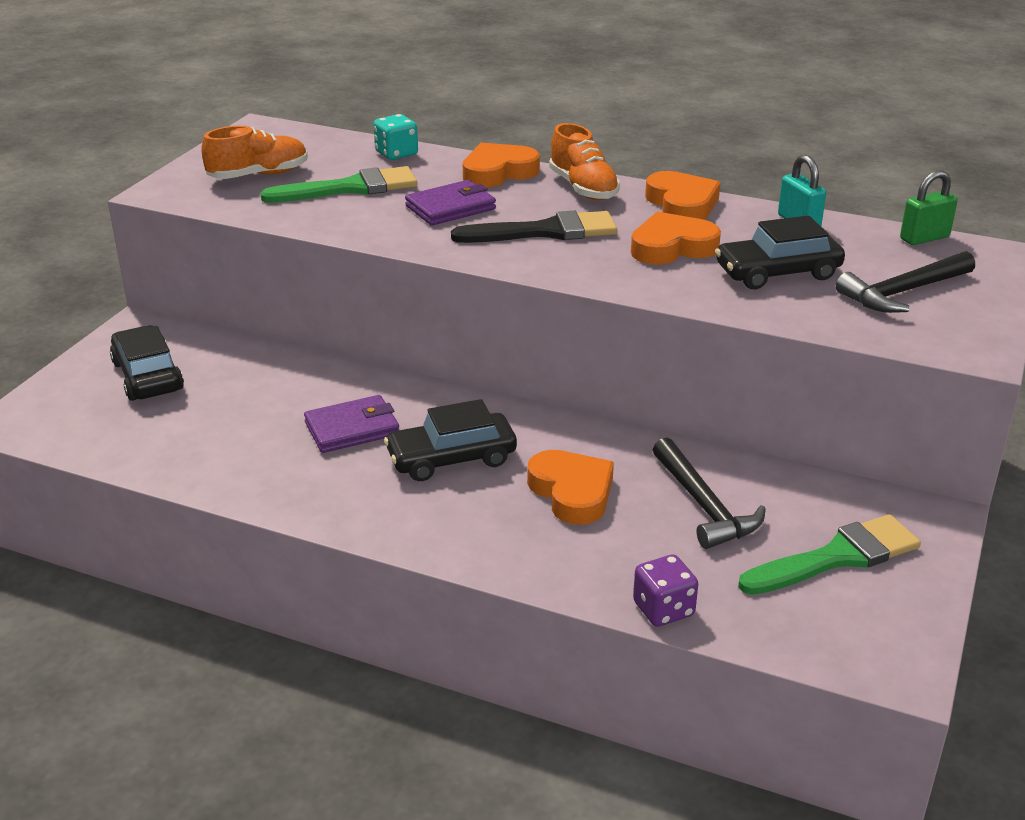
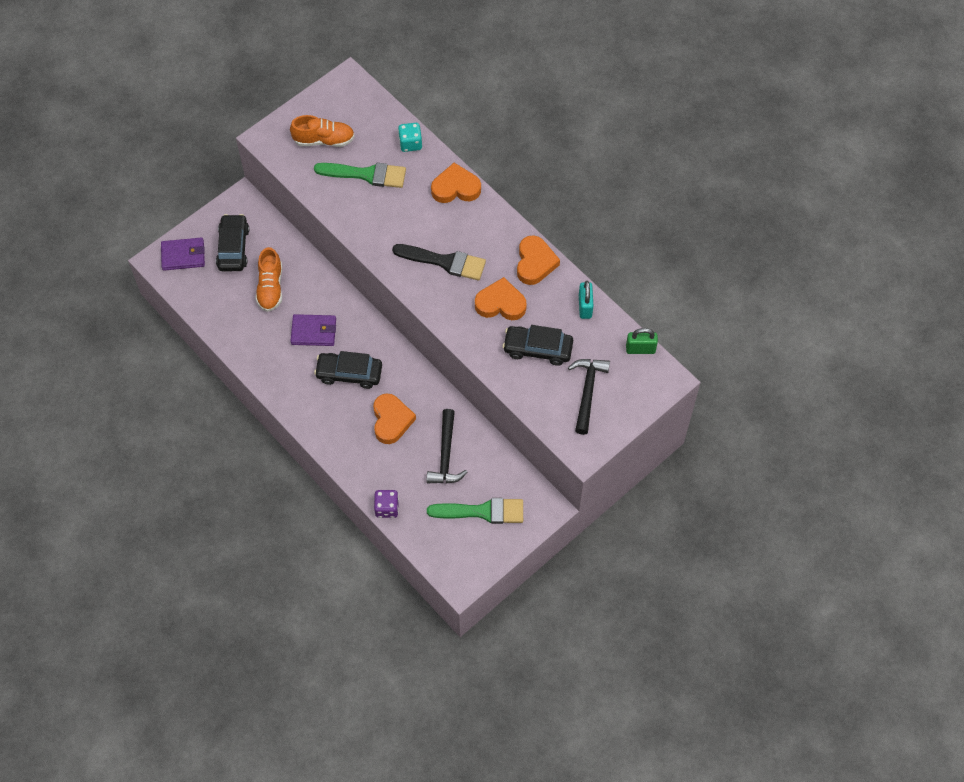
camera: 25 degrees right, 30 degrees up
purple wallet [405,180,496,226] -> purple wallet moved to [161,238,205,271]
orange shoe [549,123,620,200] -> orange shoe moved to [256,247,282,312]
black hammer [836,251,975,313] -> black hammer turned 105 degrees clockwise [568,359,610,435]

